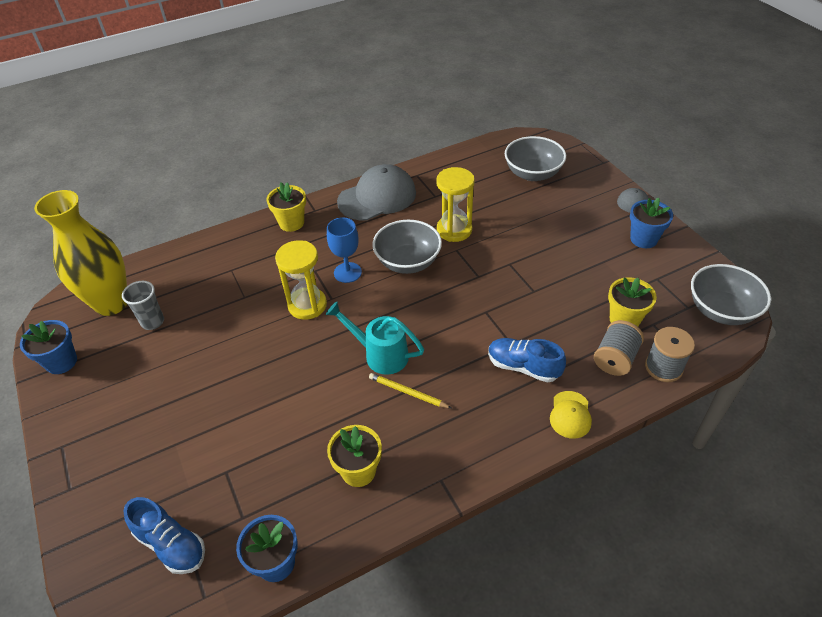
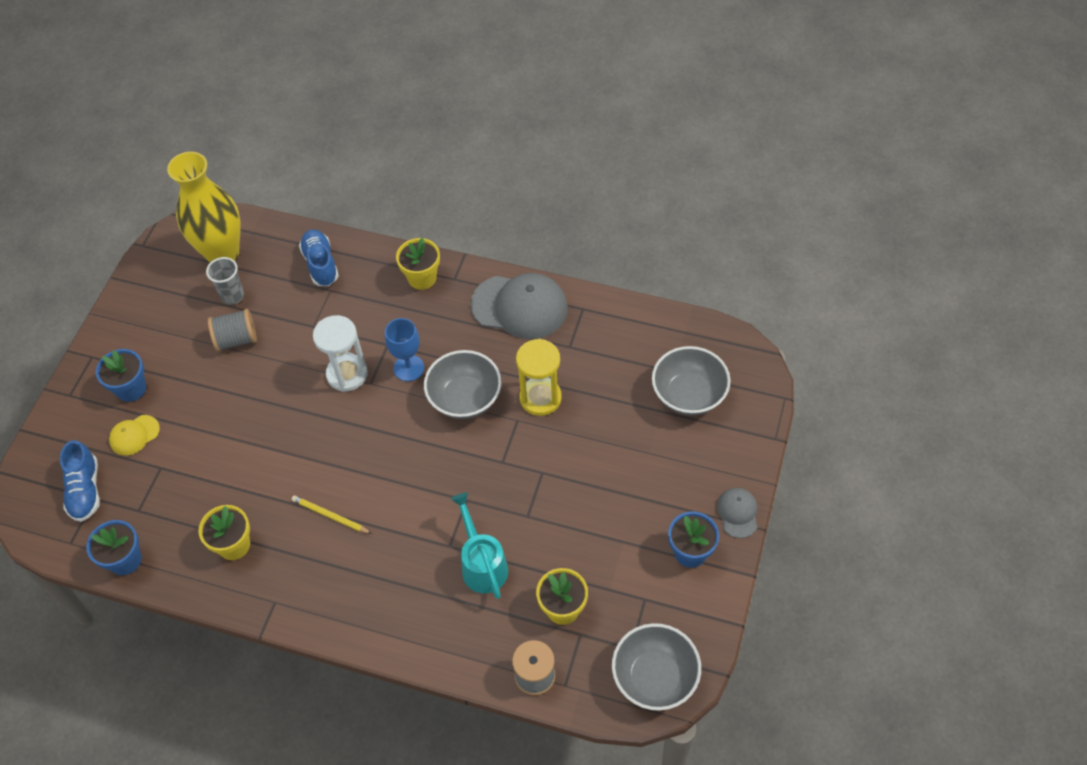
camera: 45 degrees right, 10 degrees up
blue flower pot [20,320,77,374] -> blue flower pot moved to [96,349,146,402]
yellow hourglass [275,240,327,320] -> white hourglass [313,315,368,392]
turquoise watering can [326,302,424,375] -> turquoise watering can moved to [451,492,508,599]
yellow pencil [369,373,451,408] -> yellow pencil turned 45 degrees counterclockwise [291,495,372,534]
blue shoe [488,338,566,382] -> blue shoe moved to [299,229,339,286]
yellow cap [550,391,592,439] -> yellow cap moved to [109,415,160,456]
grey spool [594,320,644,376] -> grey spool moved to [208,309,257,352]

